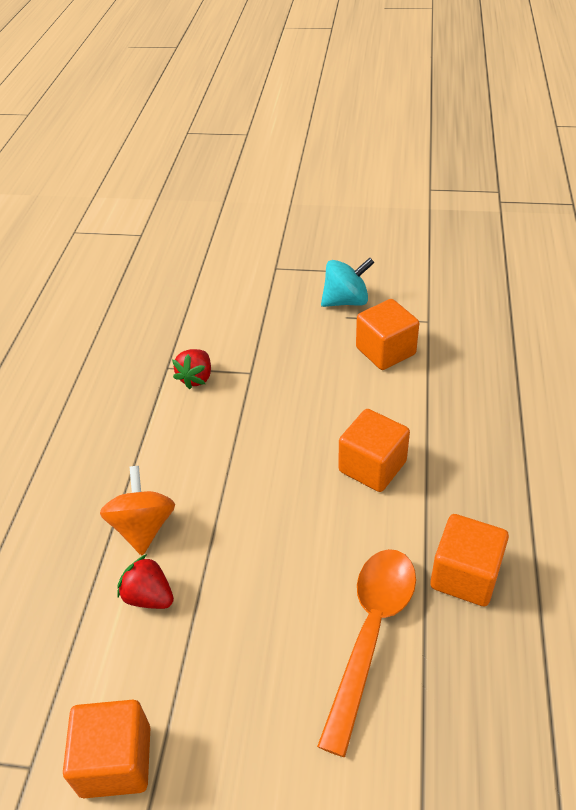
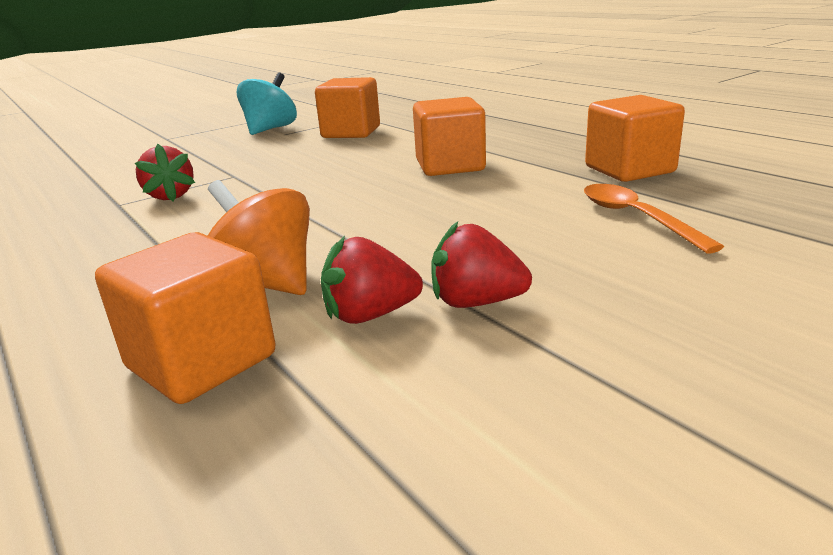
camera: 45 degrees left, 20 degrees down
orange cube [63,700,150,798] -> orange cube moved to [95,232,276,404]
orange spoon [317,549,416,757] -> orange spoon [584,184,724,254], size x0.62
none -> red strawberry [431,221,532,308]

